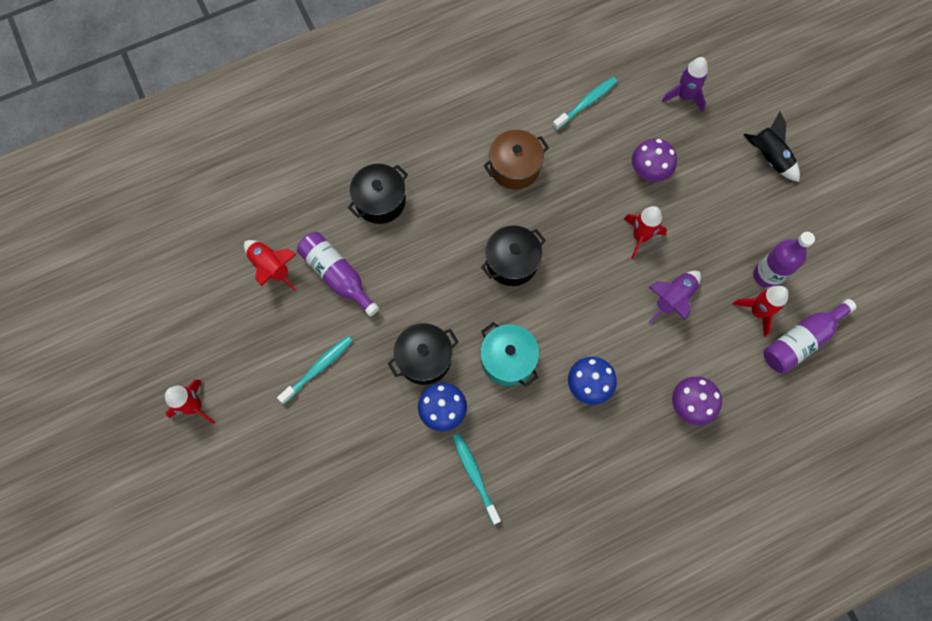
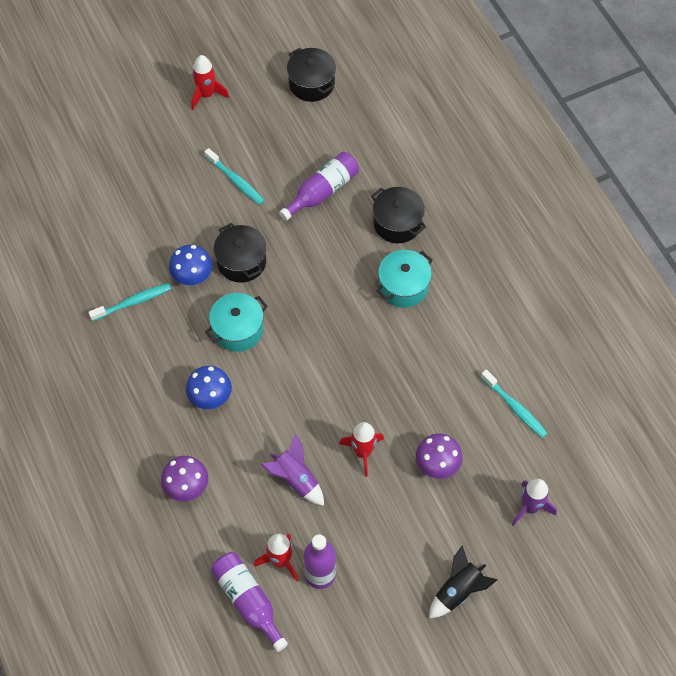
camera: 90 degrees right, 10 degrees down
red rocket [244,240,297,291] -> none
black pot [481,225,546,286] -> black pot moved to [287,47,336,102]
brown pot [484,130,549,189] -> none
none -> turquoise pot [376,250,433,308]

